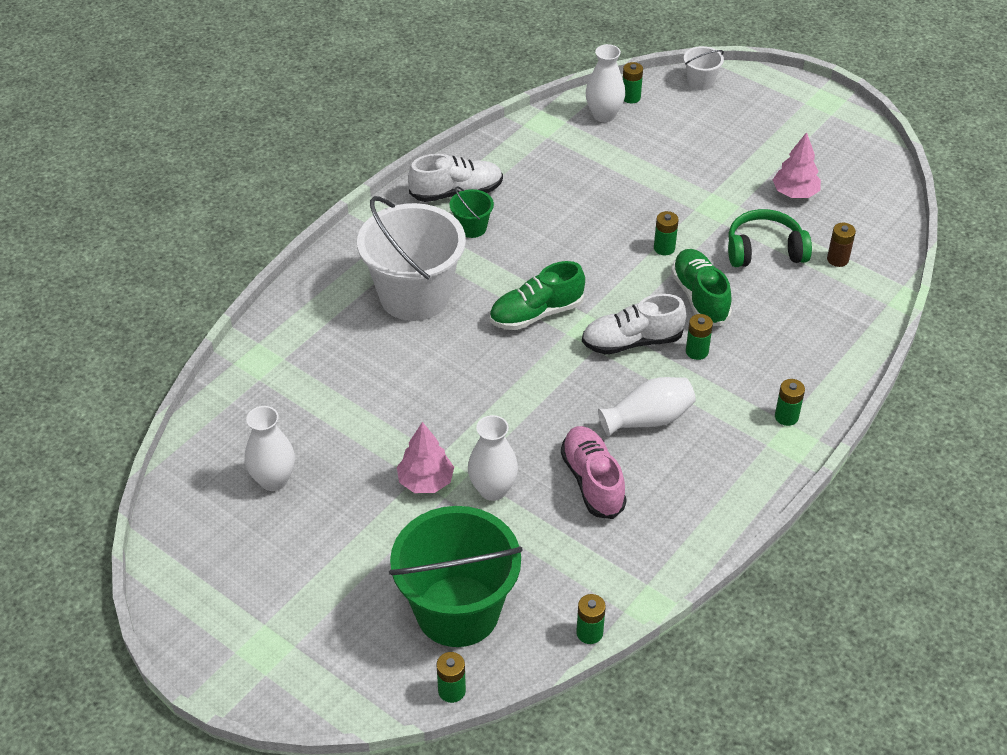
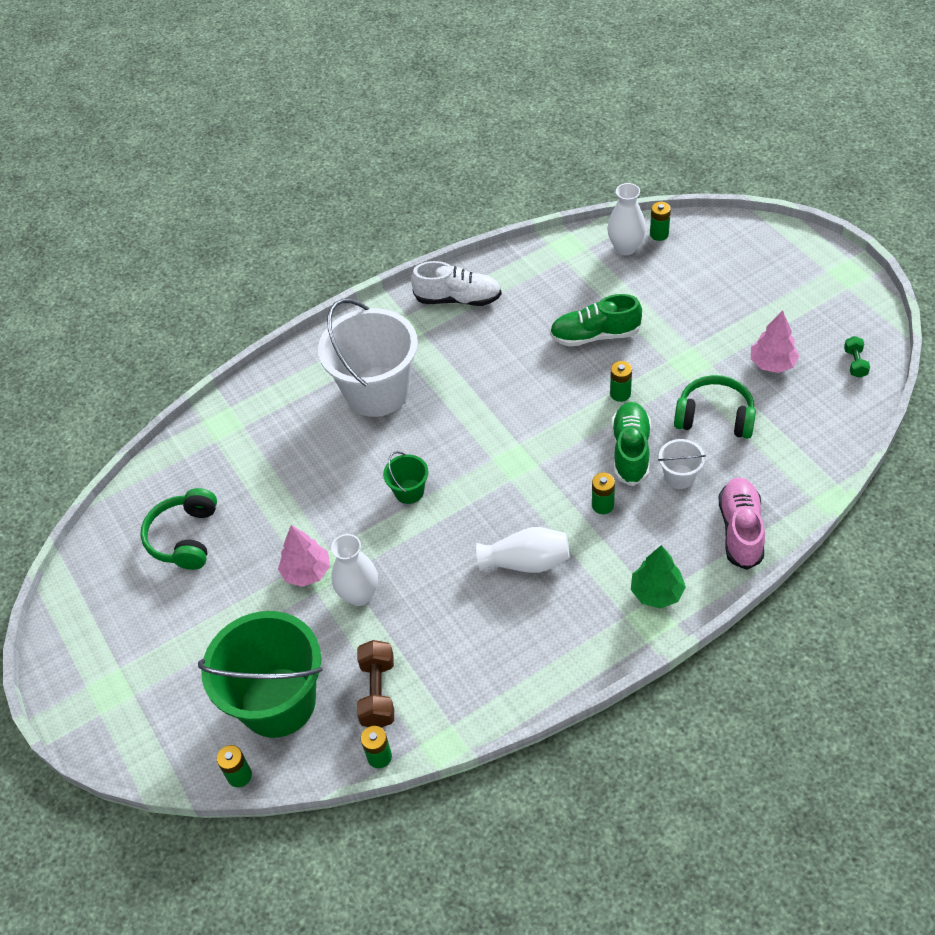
camera: 25 degrees right, 5 degrees up
white vase [245,406,295,491] -> green headphones [140,488,217,570]
green bucket [450,186,494,238] -> green bucket moved to [383,451,428,504]
green shoe [490,261,585,330] -> green shoe moved to [550,294,642,347]
pink shoe [561,426,627,519] -> pink shoe moved to [718,477,765,570]
white shoe [582,294,686,355] -> none
white bucket [684,46,724,90] -> white bucket moved to [658,439,706,489]
green battery [775,379,805,426] -> green tree [631,545,686,609]
brown battery [827,223,856,267] -> none
none -> brown dumbbell [357,640,394,727]
none -> green dumbbell [844,336,870,378]

